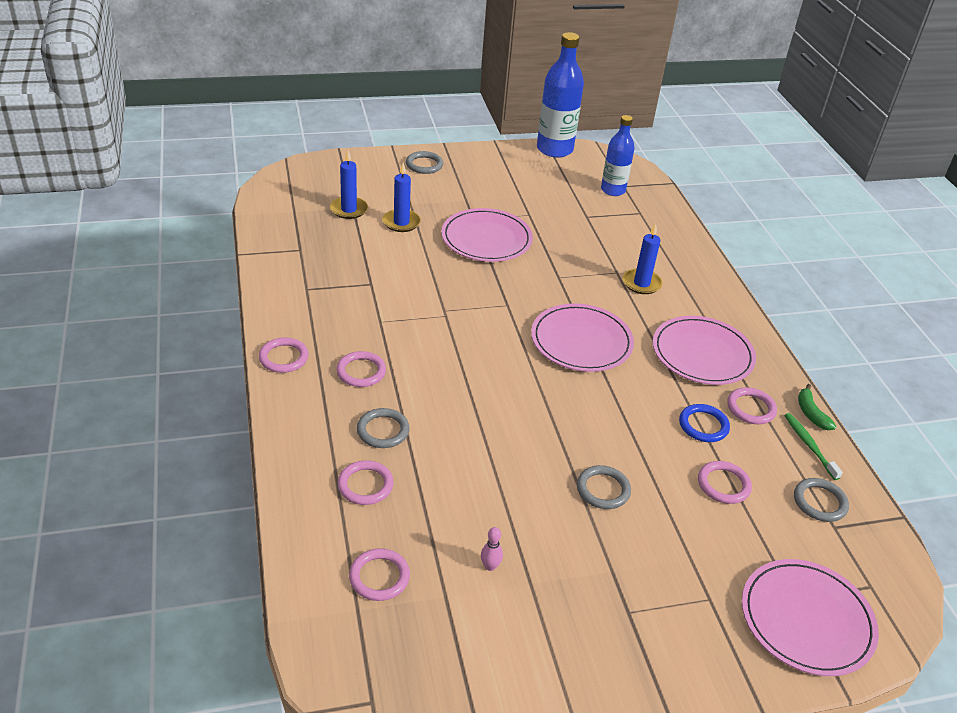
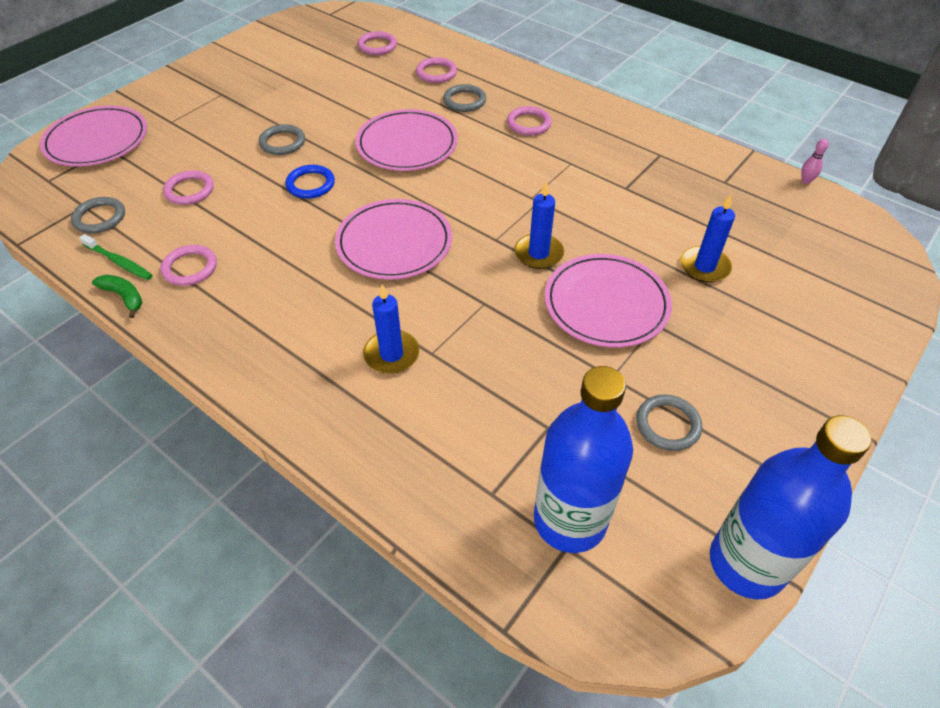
camera: 145 degrees right, 10 degrees up
pink ring [259,338,309,373] -> none
blue candle [330,150,368,219] -> blue candle moved to [514,181,564,269]
grey ring [406,151,443,174] -> grey ring moved to [636,395,702,451]
pink bowling pin [481,527,503,571] -> pink bowling pin moved to [801,139,829,184]
blue bottle [601,115,635,196] -> blue bottle [534,366,633,553], size x1.55
pink plate [653,316,756,385] -> pink plate moved to [355,109,458,171]
blue ring [679,404,730,442] -> blue ring moved to [285,165,335,199]

